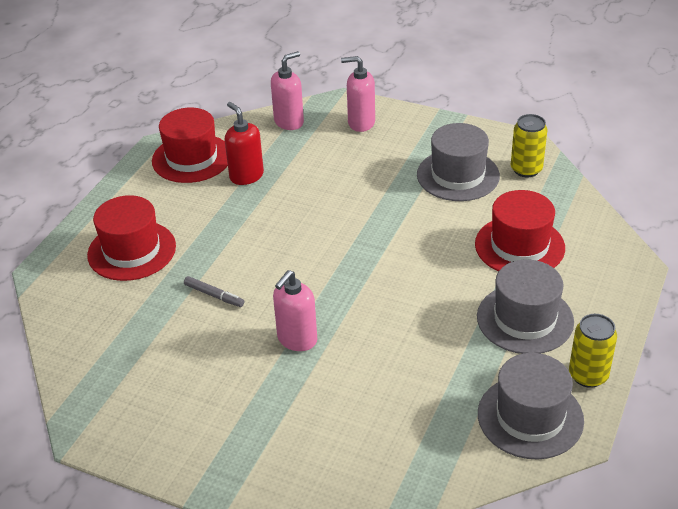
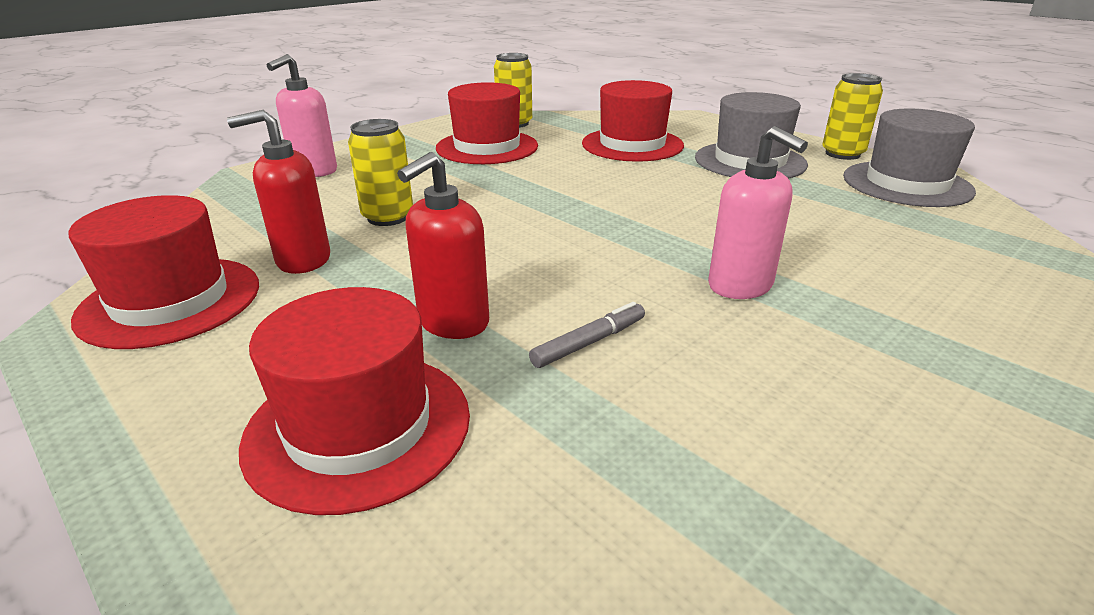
camera: 70 degrees left, 10 degrees down
pink soap dispenser [271,51,304,130] -> none
grey hat [417,123,500,201] -> red hat [436,82,538,164]
none -> yellow can [348,119,413,226]
none -> red soap dispenser [397,152,489,339]

